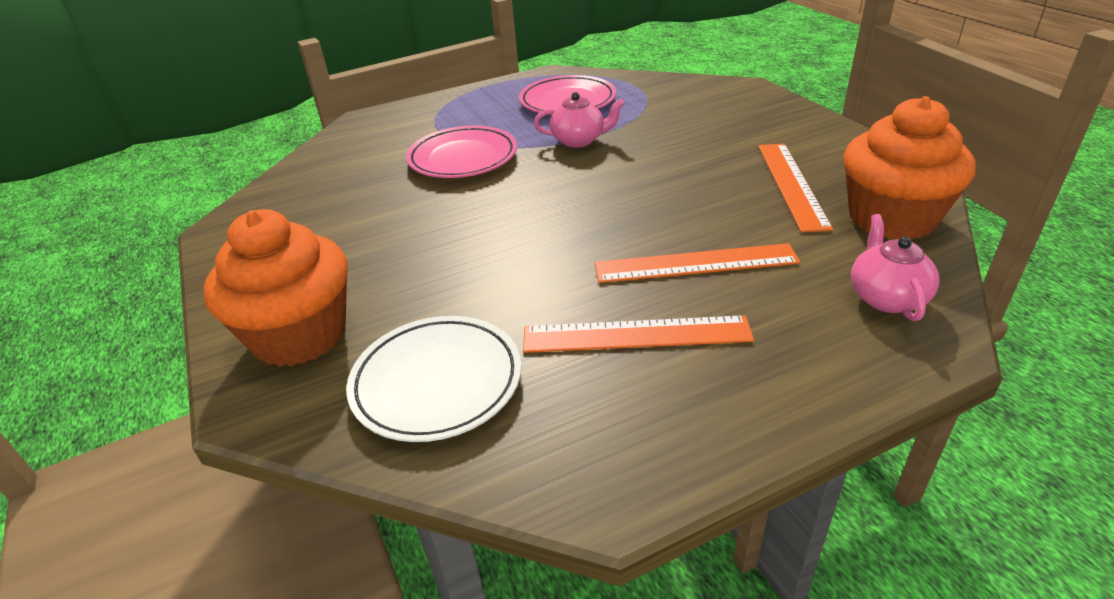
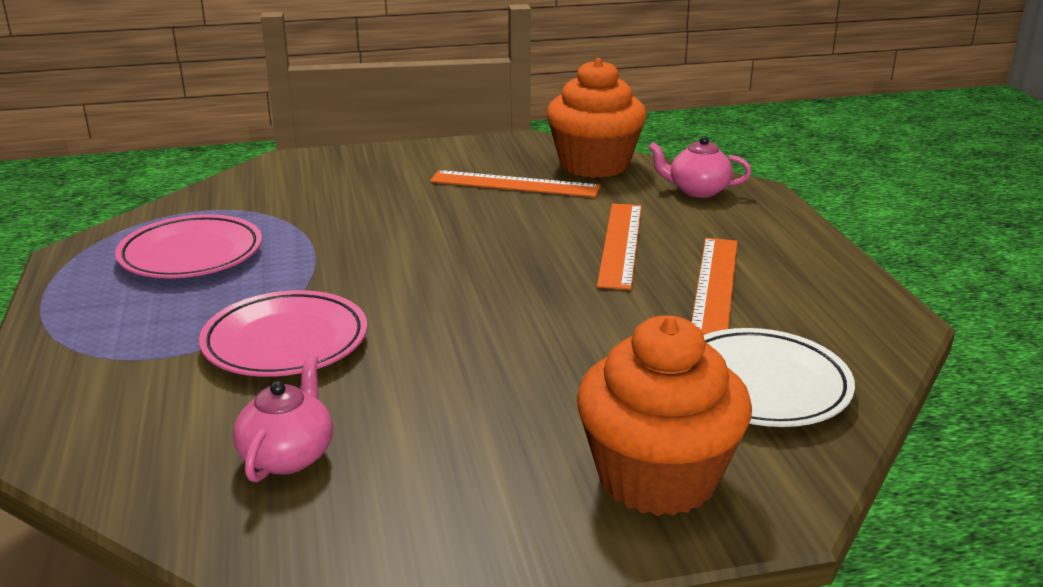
camera: 80 degrees left, 10 degrees down
pink teapot [534,92,625,148] -> pink teapot moved to [233,354,333,482]

